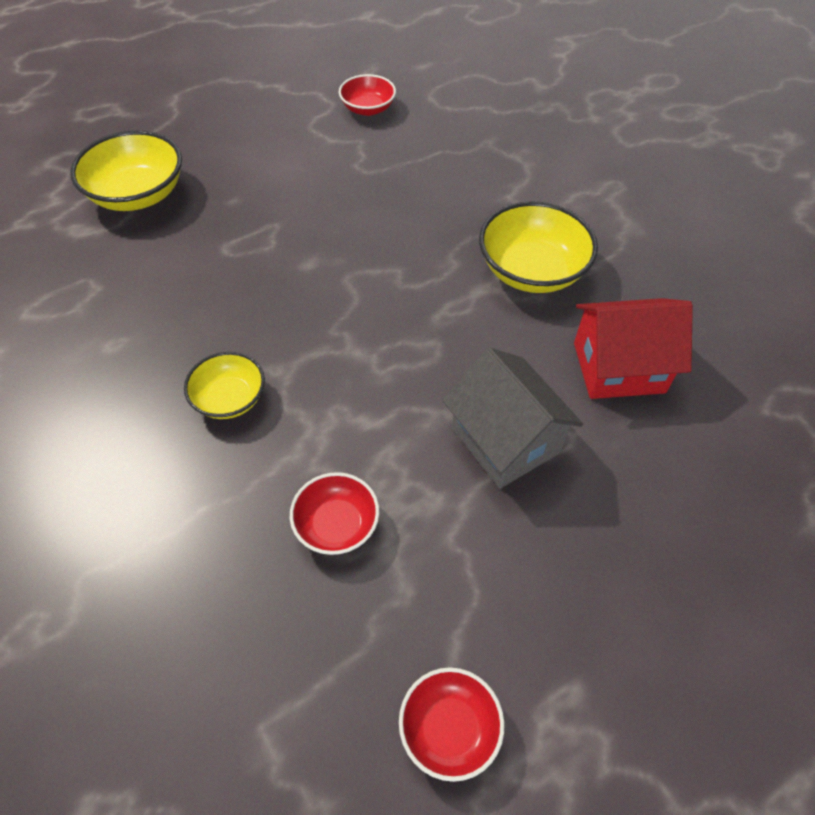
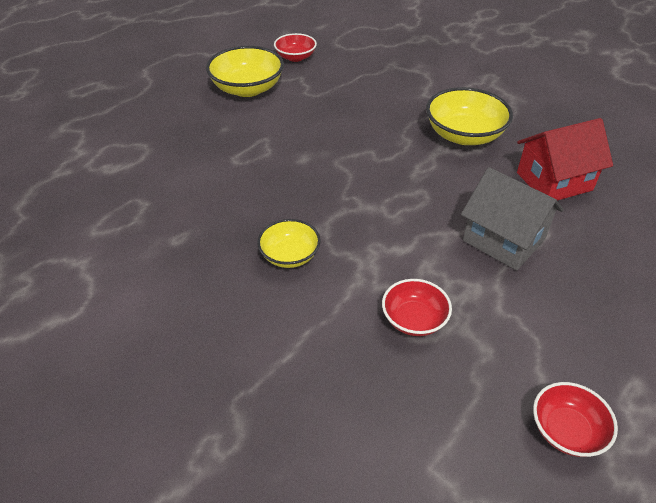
camera: 15 degrees left, 10 degrees down
yellow bowl [70,131,182,211] -> yellow bowl moved to [206,46,284,97]

